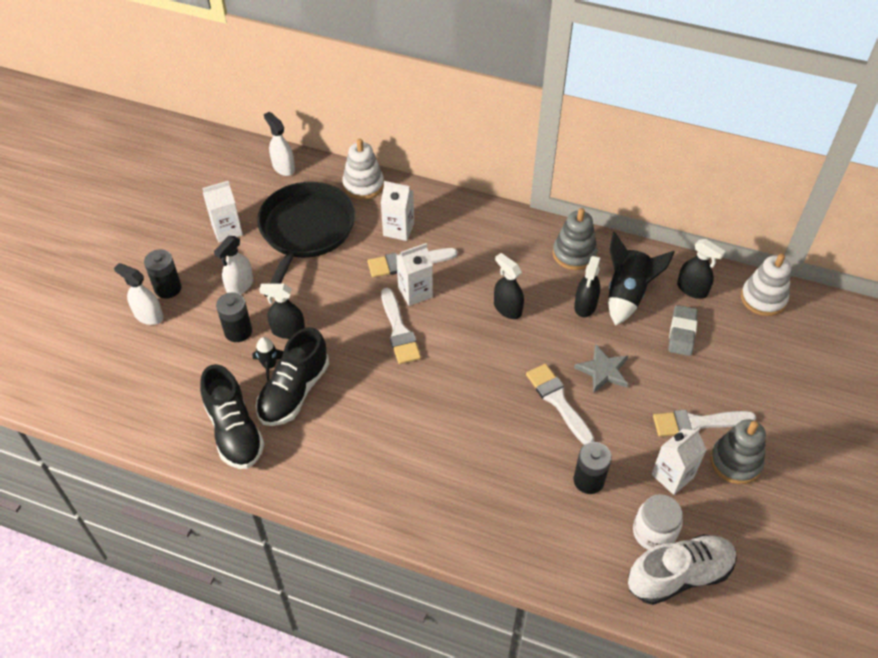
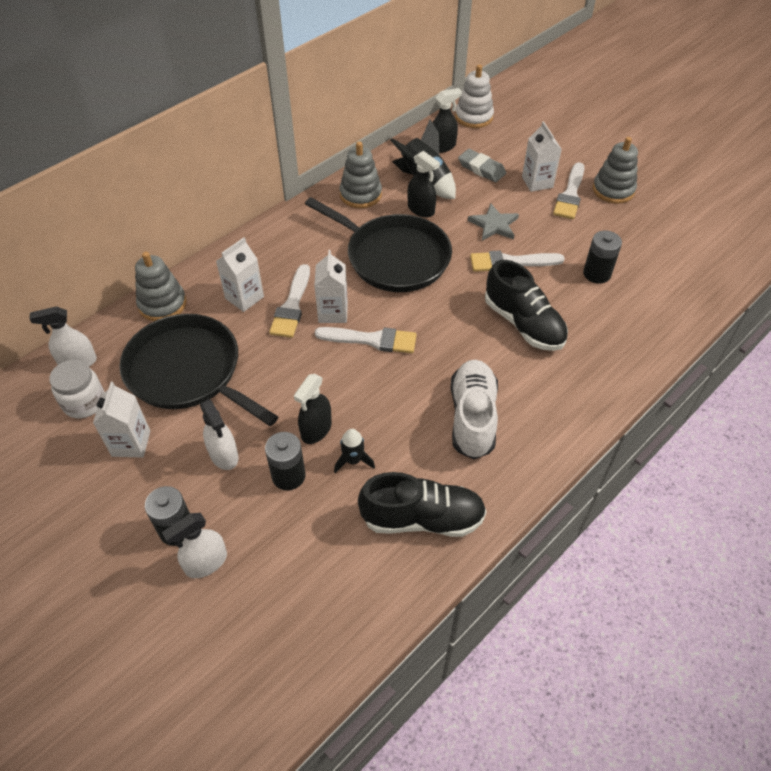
camera: 65 degrees left, 0 degrees up
black shoe [256,327,329,426] -> black shoe moved to [485,260,568,351]
white stacking toy [342,139,384,200] -> grey stacking toy [135,252,187,321]
black spray bottle [494,253,524,319] -> black pan [305,197,452,292]
white shoe [628,534,737,605] -> white shoe moved to [450,360,498,459]
white jar [633,494,683,550] -> white jar moved to [49,360,105,418]
white carton [652,427,707,495] -> white carton moved to [522,121,562,192]

